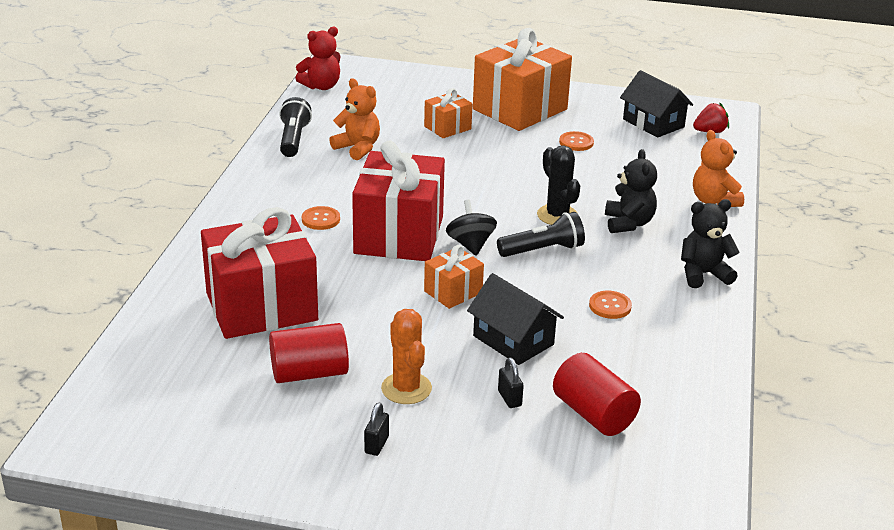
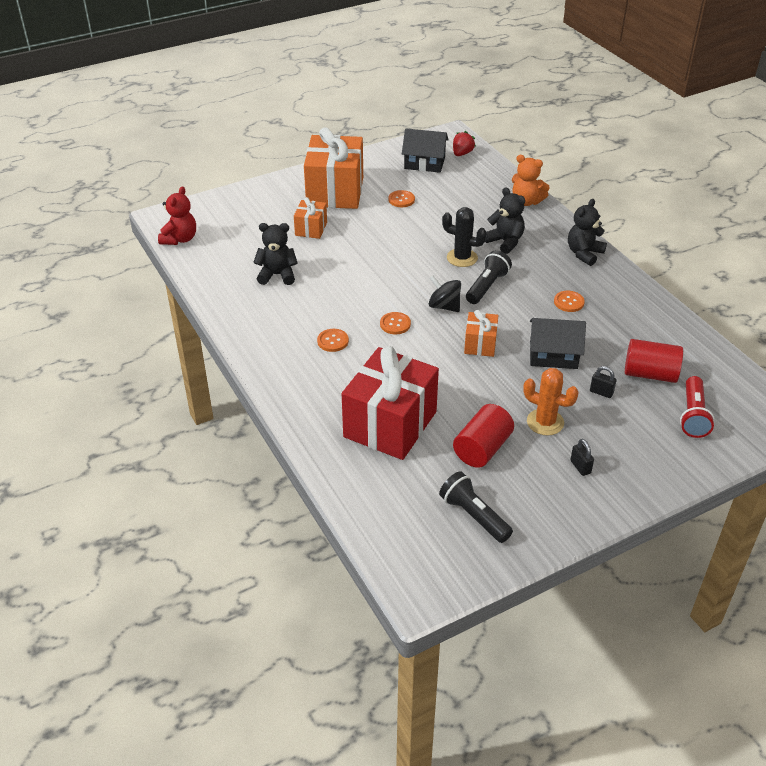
camera: 40 degrees left, 10 degrees up
black flashlight [279,97,312,157] -> black flashlight moved to [439,471,513,543]
orange teddy bear [329,78,380,160] -> black teddy bear [253,223,298,285]
red gift [352,141,445,261] -> orange button [380,312,411,334]
none -> red flashlight [680,376,715,438]

